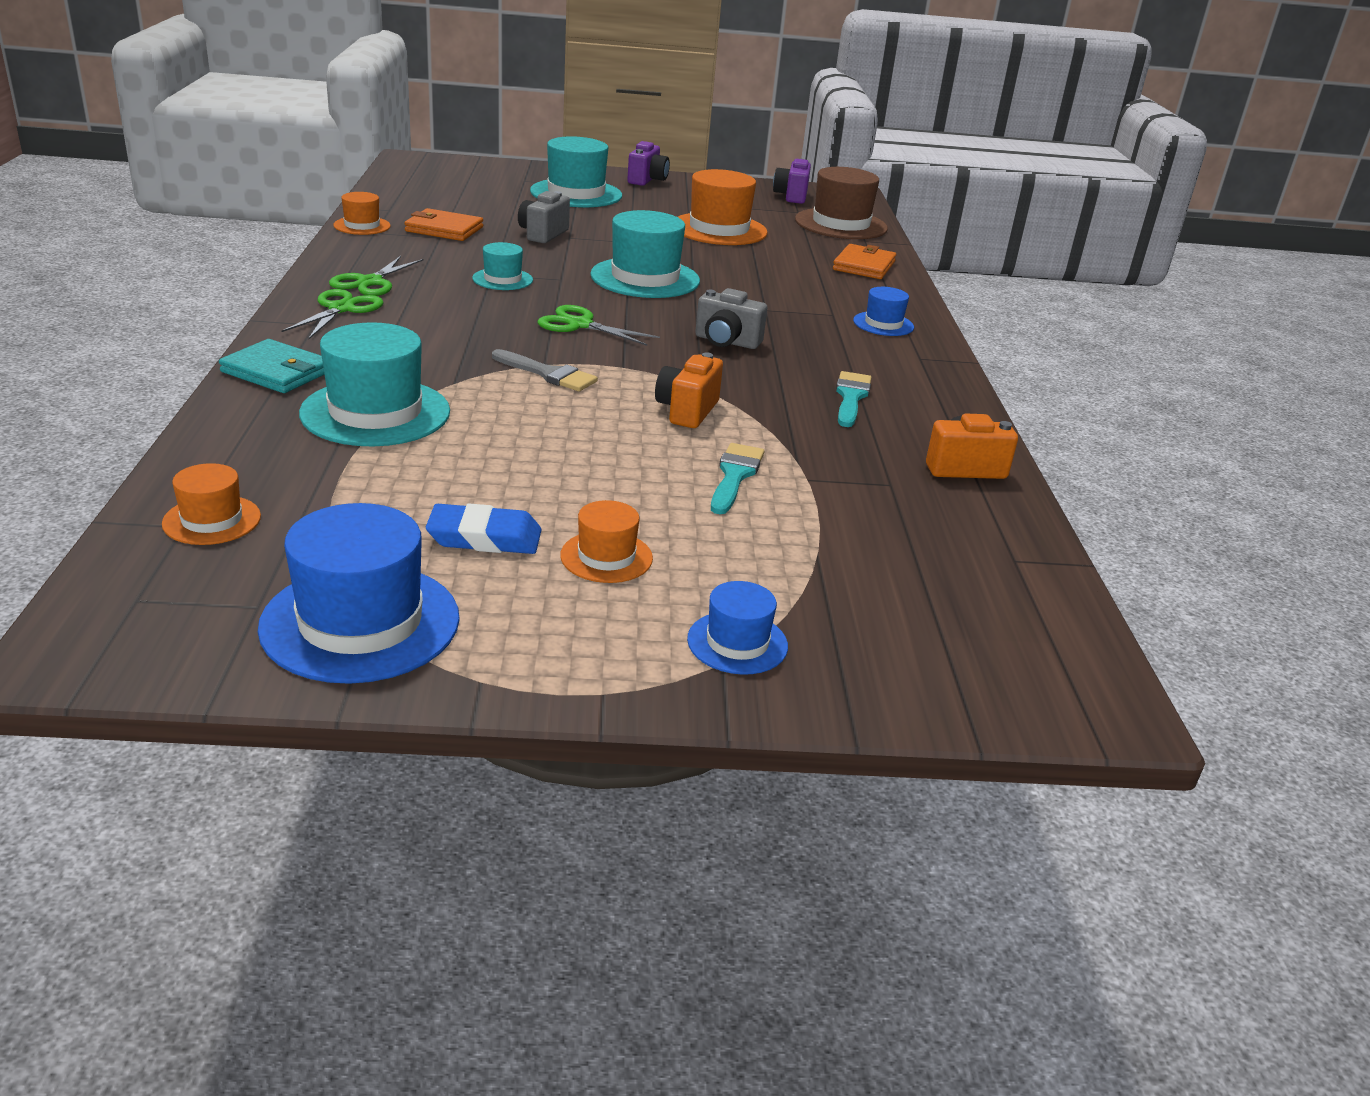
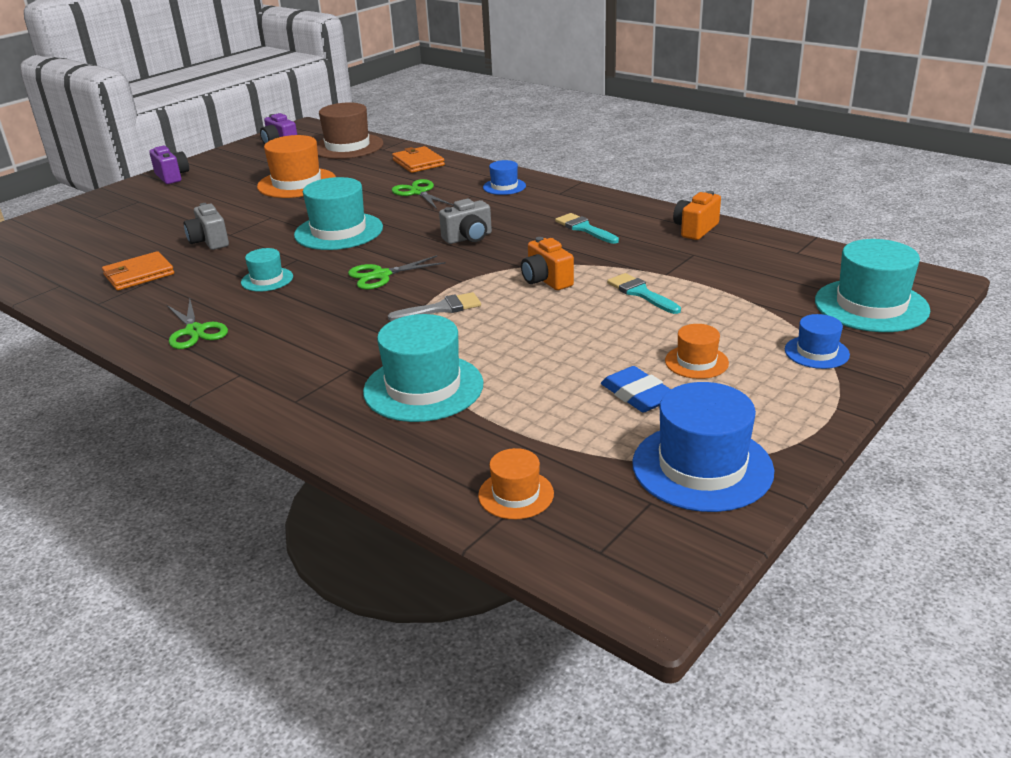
camera: 45 degrees left, 0 degrees up
turquoise wallet [219,339,325,393] -> none
green scissors [282,289,384,339] -> green scissors moved to [392,179,454,209]
orange hat [333,192,391,235] -> none
blue eraser [426,503,542,554] -> blue eraser turned 75 degrees counterclockwise [601,366,671,412]
turquoise hat [530,136,622,208] -> turquoise hat moved to [815,239,930,332]

